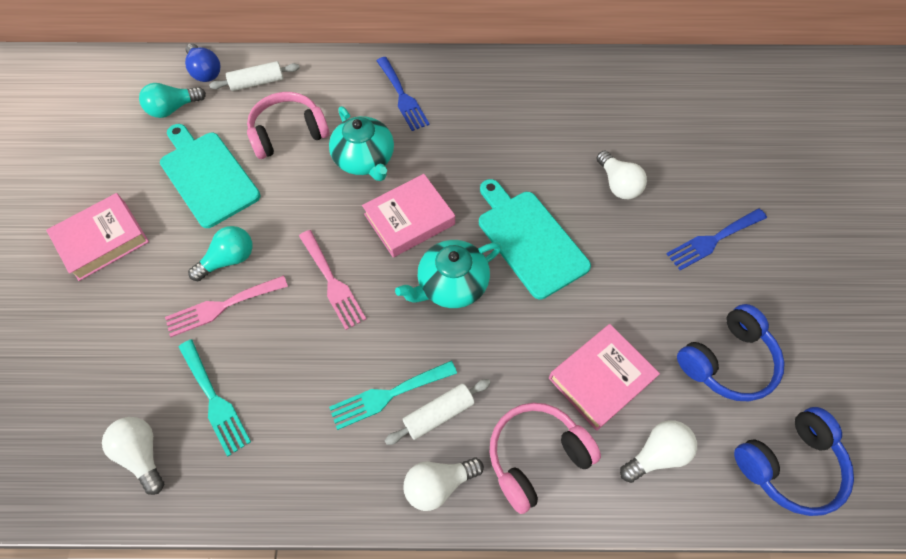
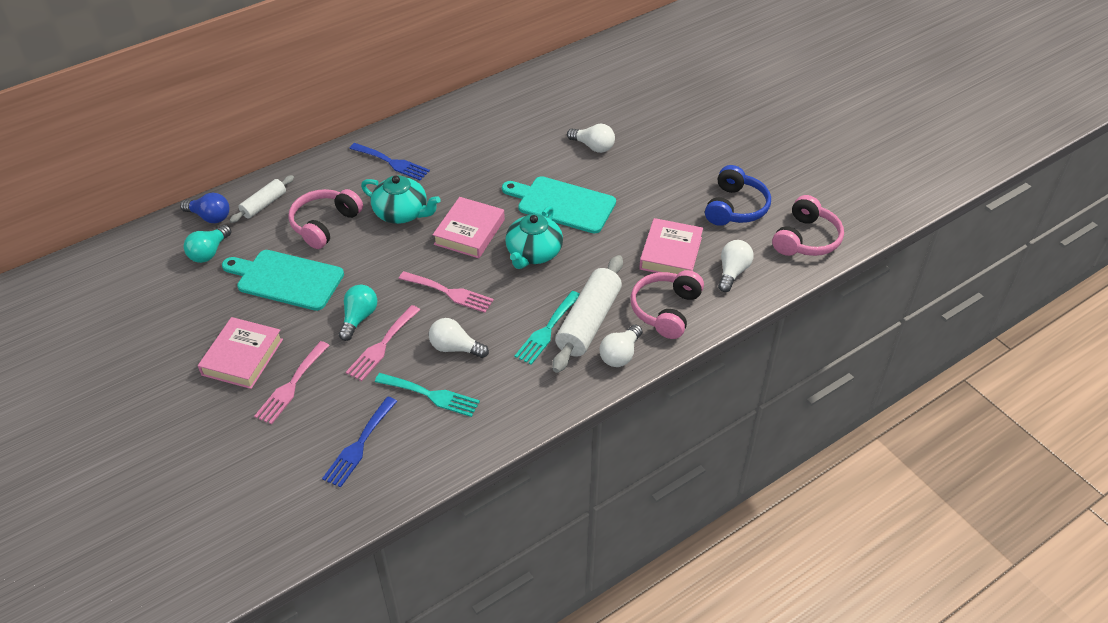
camera: 35 degrees left, 15 degrees down
white light bulb [102,417,164,495] -> white light bulb moved to [429,318,489,358]
white rolling pin [384,379,491,445] -> white rolling pin [552,255,623,373], size x1.78
blue fork [666,208,767,270] -> blue fork moved to [322,397,397,488]
blue headphones [734,407,854,516] -> pink headphones [772,195,844,256]
none -> pink fork [254,341,330,425]

